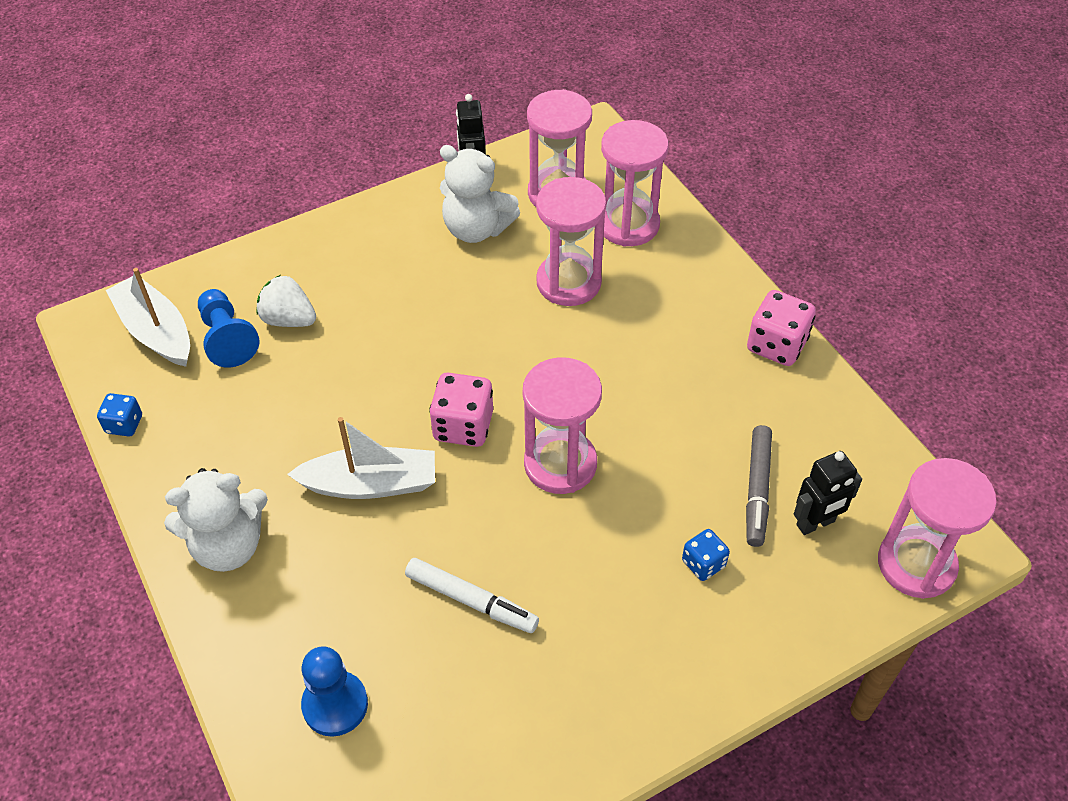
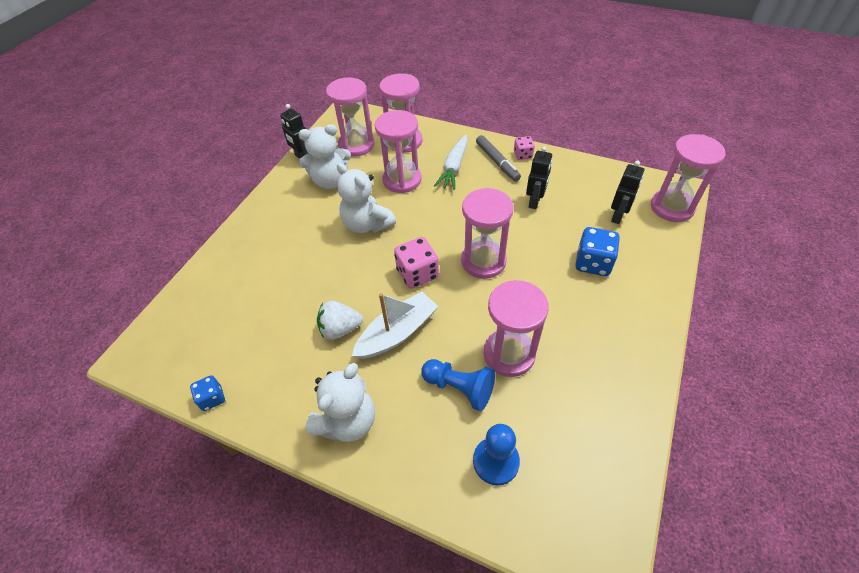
camera: 35 degrees left, 0 degrees up
white boat [106,268,190,367] -> none
blue pawn [198,289,259,367] -> blue pawn moved to [421,359,495,411]
white strawberry [256,275,316,327] -> white strawberry moved to [317,301,363,340]
white marker [405,558,539,633] -> pink hourglass [483,280,549,377]
blue dice [682,529,730,581] -> blue dice [575,227,620,276], size x1.69
grey marker [746,425,772,547] -> grey marker moved to [476,135,521,181]
pink dice [747,290,816,366] -> pink dice [514,136,535,160], size x0.59
none -> white teddy bear [337,163,396,233]
none -> white carrot [434,134,468,190]
none -> black robot [526,146,552,209]

